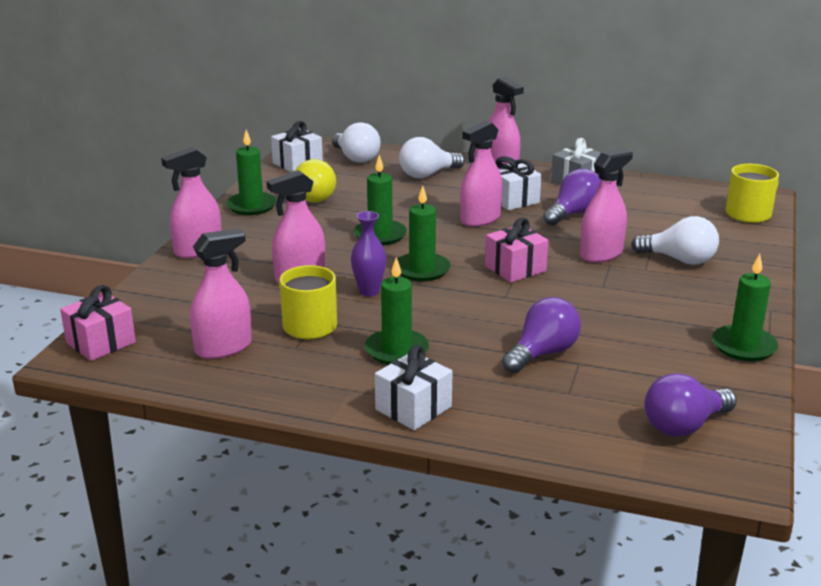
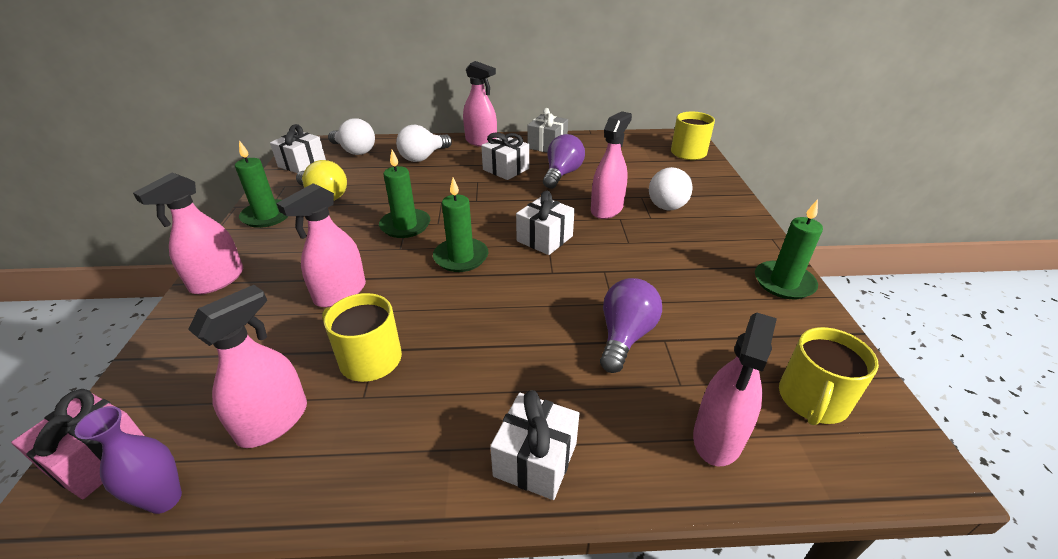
camera: 20 degrees left, 10 degrees up
purple vase [351,211,386,296] -> purple vase moved to [75,406,182,514]
green candle [365,257,429,365] -> none
pink spray bottle [460,121,503,227] -> pink spray bottle moved to [693,313,777,466]
pink gift [485,218,548,283] -> white gift [516,191,575,255]
white light bulb [631,216,719,265] -> white light bulb turned 120 degrees clockwise [649,167,693,210]
purple light bulb [644,373,737,437] -> yellow mug [779,327,879,425]

